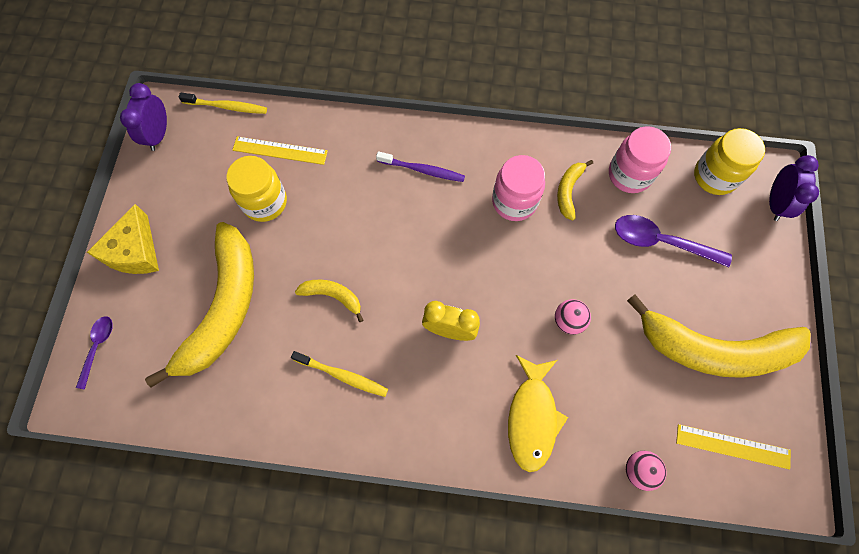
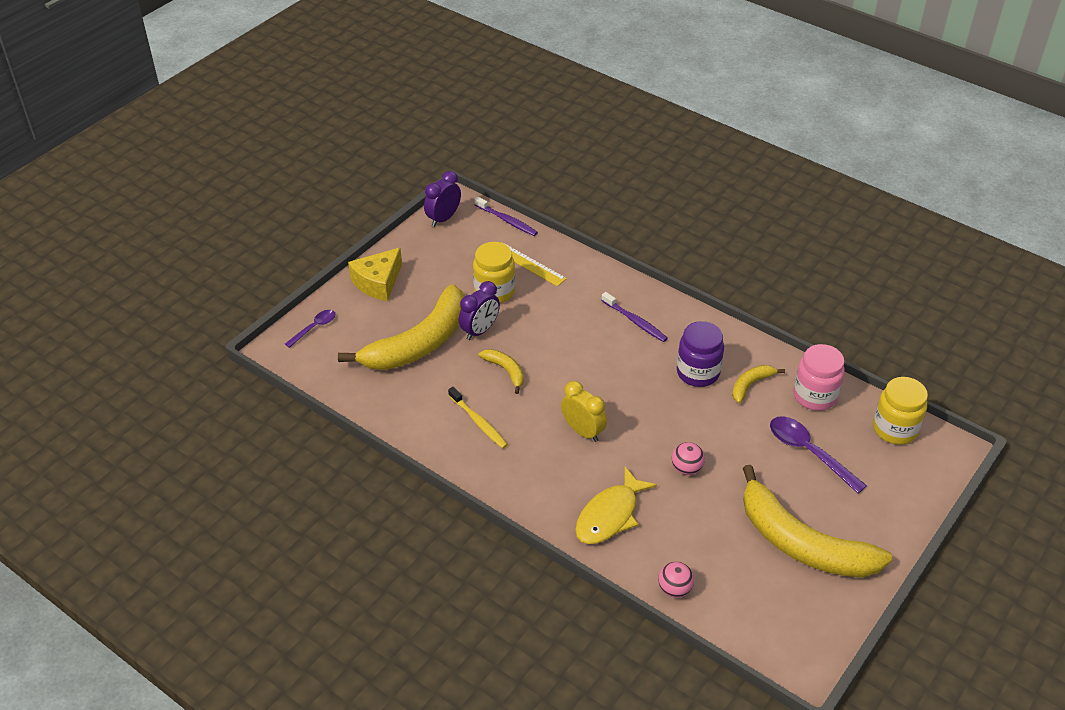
camera: 30 degrees right, 25 degrees down
yellow toothbrush [179,93,267,114] -> purple toothbrush [474,197,538,236]
pink jar [492,155,545,221] -> purple jar [677,321,724,387]
yellow ruler [676,424,791,470] -> none
purple clock [769,155,819,221] -> purple clock moved to [459,281,500,340]

